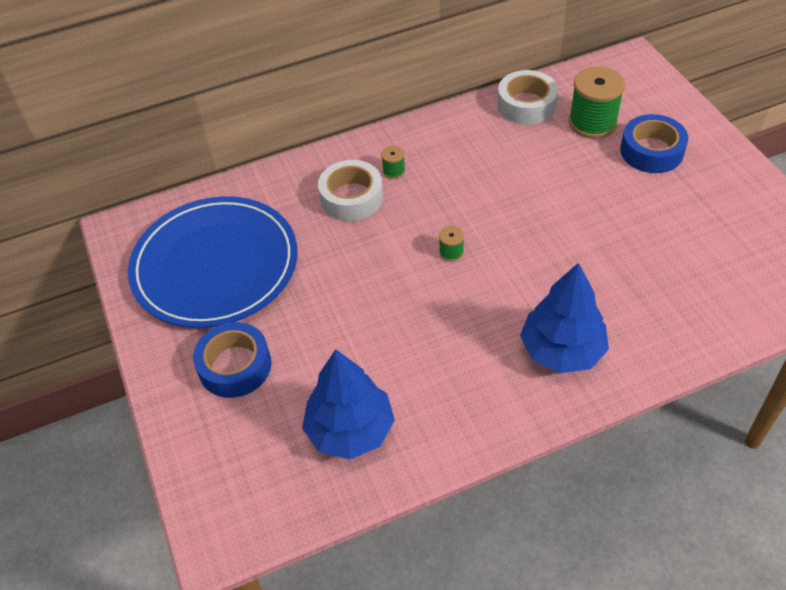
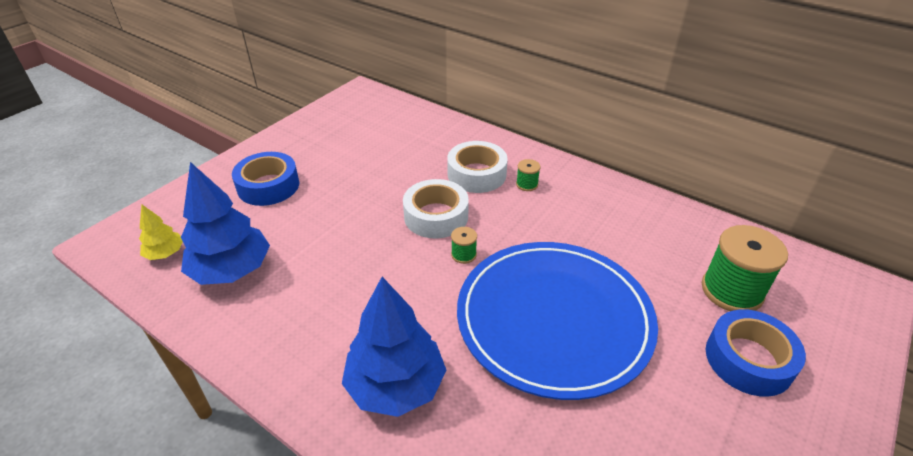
camera: 55 degrees right, 10 degrees down
blue plate [128,196,297,328] -> blue plate moved to [457,242,658,400]
white tape [497,70,558,125] -> white tape moved to [403,179,469,238]
none -> yellow tree [139,205,183,260]

